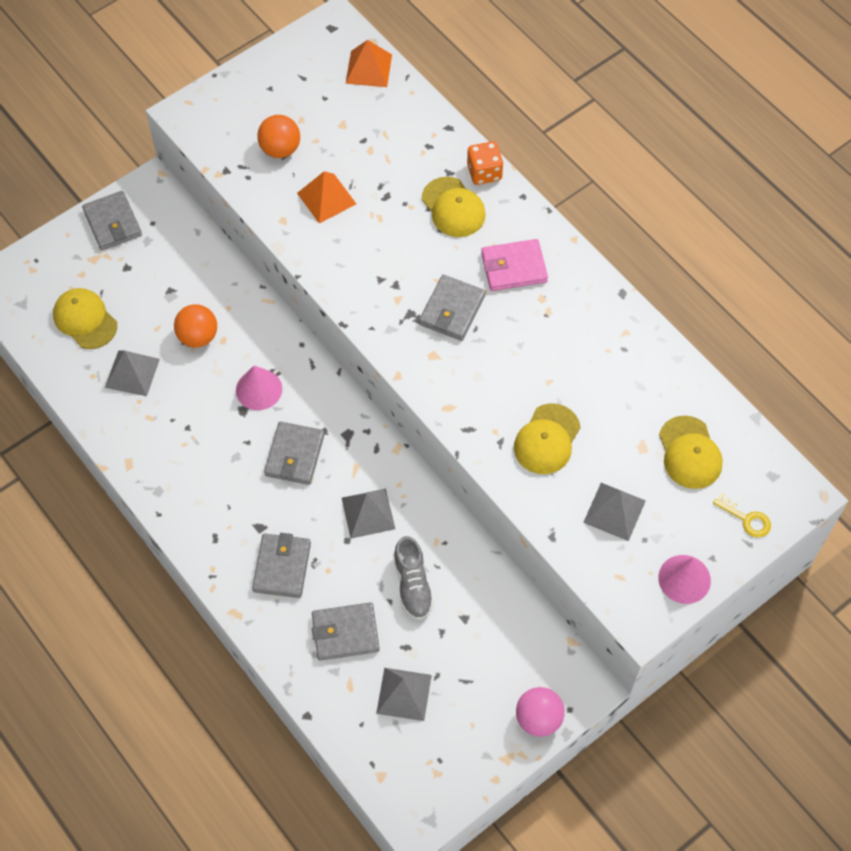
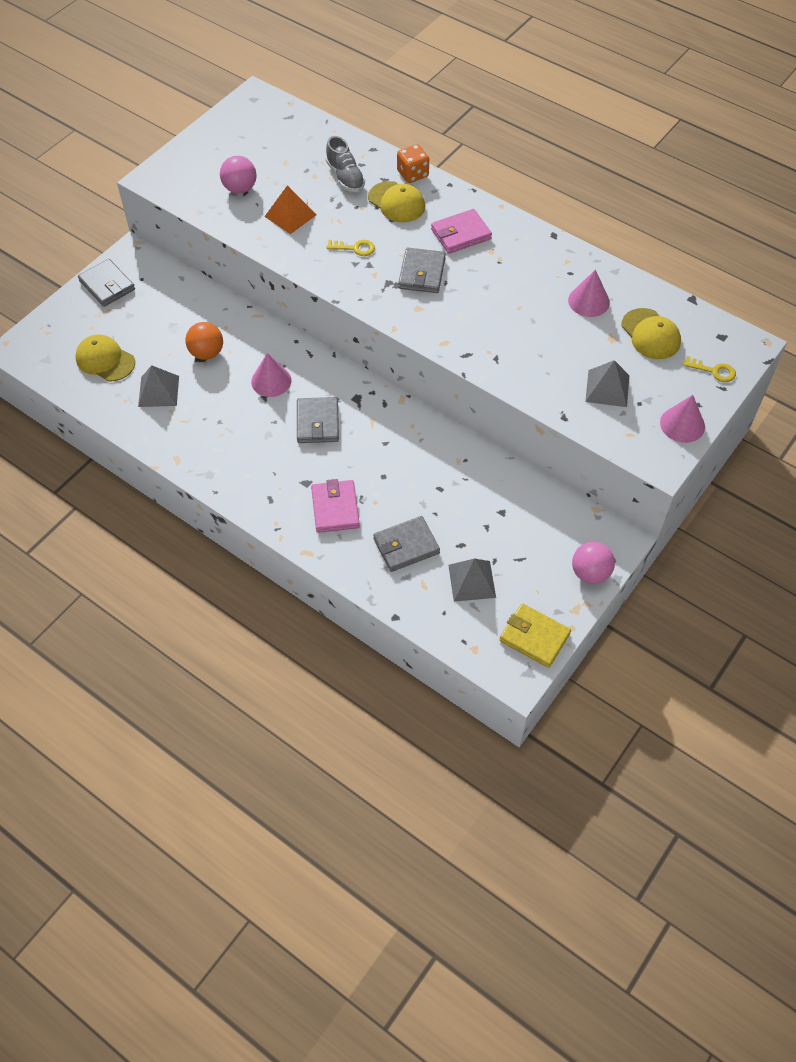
camera: 15 degrees left, 5 degrees down
grey wallet [252,533,311,598] -> pink wallet [311,479,360,533]
orange ball [257,115,300,158] -> pink ball [220,156,256,194]
grey pyramid [342,489,395,538] -> none
orange pyramid [346,40,392,87] -> none
grey shoe [393,536,434,620] -> grey shoe moved to [325,136,365,192]
yellow cap [514,403,581,474] -> none
none -> yellow key [326,240,375,256]
none -> yellow wallet [499,603,571,668]
none -> pink cone [568,270,610,317]

